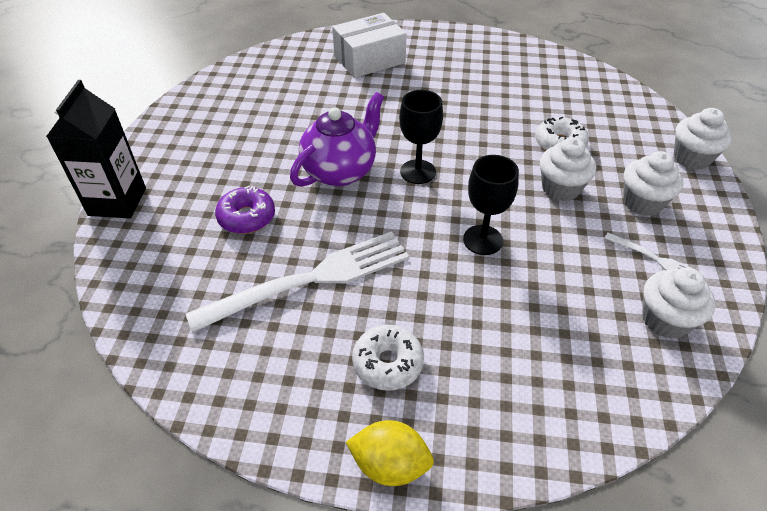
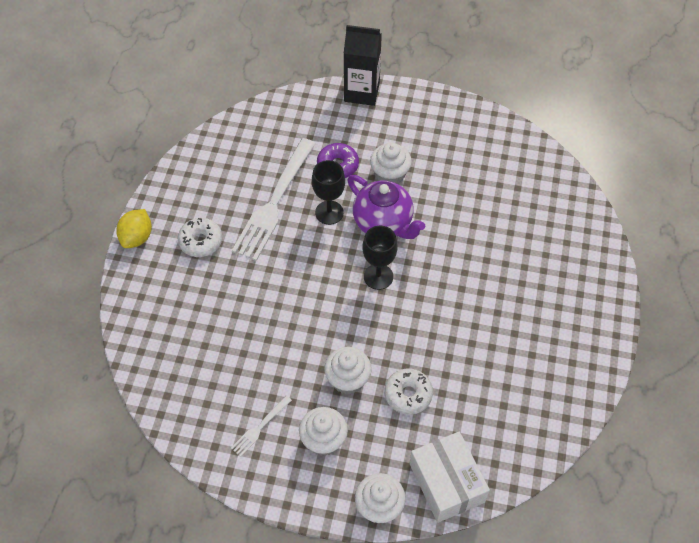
camera: 95 degrees right, 10 degrees up
white fork [186,231,409,333] -> white fork turned 45 degrees clockwise [232,138,316,261]
white box [332,13,406,78] -> white box moved to [410,431,490,523]
black goblet [463,155,519,255] -> black goblet moved to [312,160,345,225]
white cupcake [642,268,715,339] -> white cupcake moved to [370,143,412,184]

